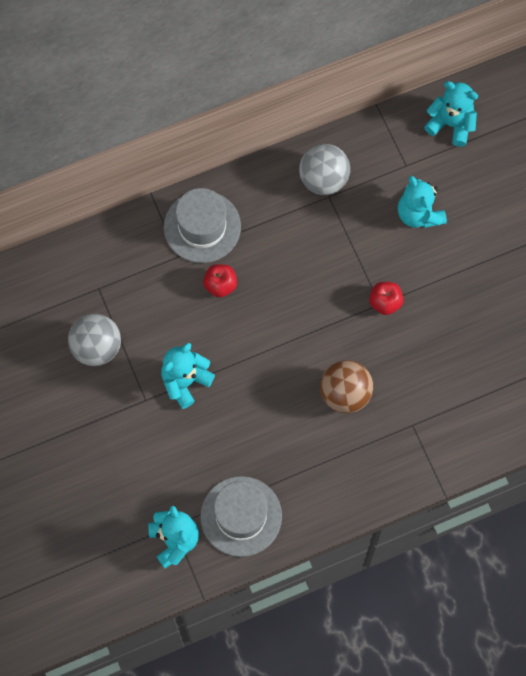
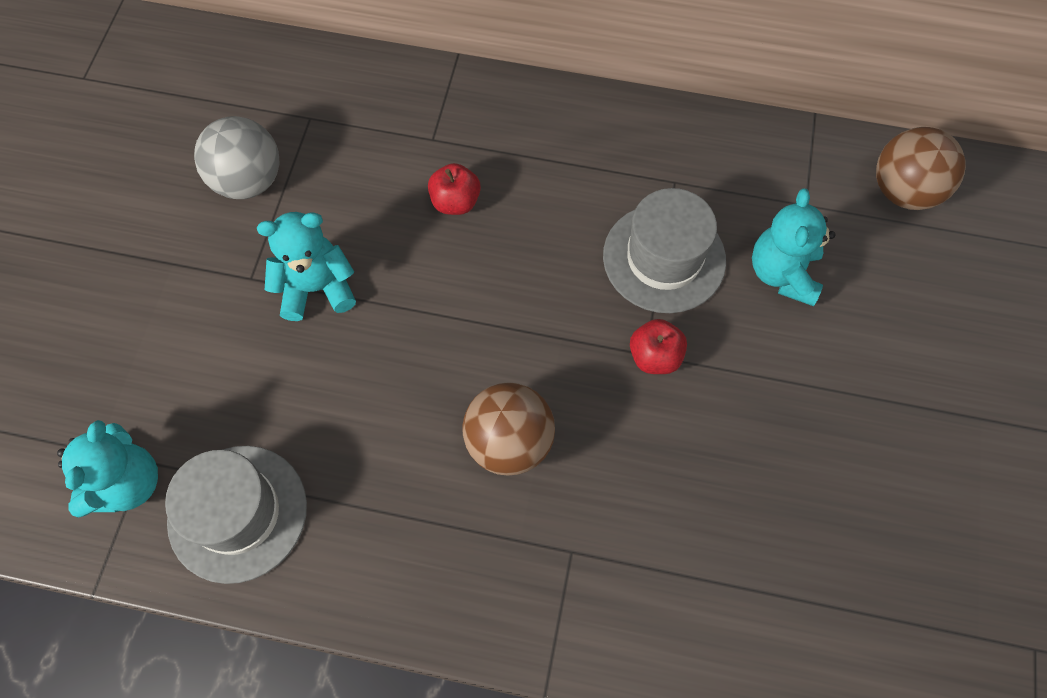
camera: 35 degrees right, 5 degrees down
grey hat [164,188,241,263] -> grey hat moved to [603,188,726,313]
grey ball [299,144,350,195] -> none
turquoise teddy bear [424,81,478,147] -> brown ball [876,127,966,210]

